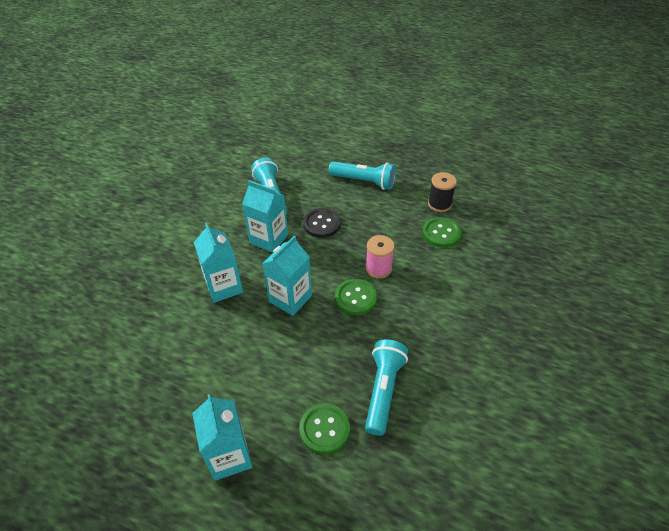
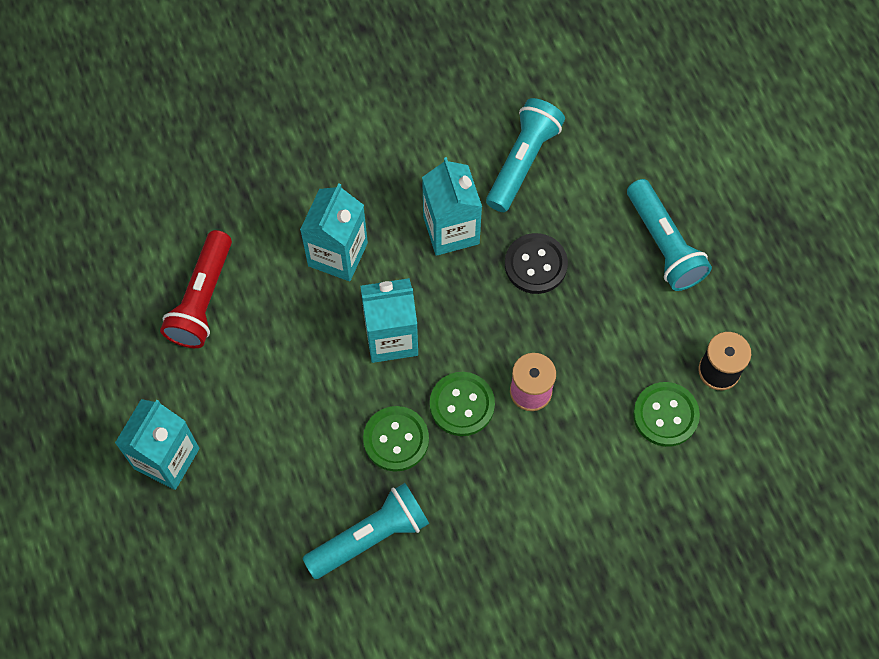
camera: 45 degrees right, 20 degrees up
green button [299,403,350,454] -> green button moved to [363,406,429,471]
none -> red flashlight [160,230,232,348]

